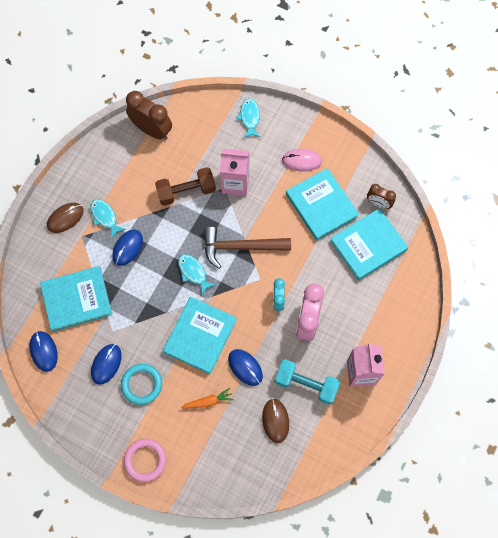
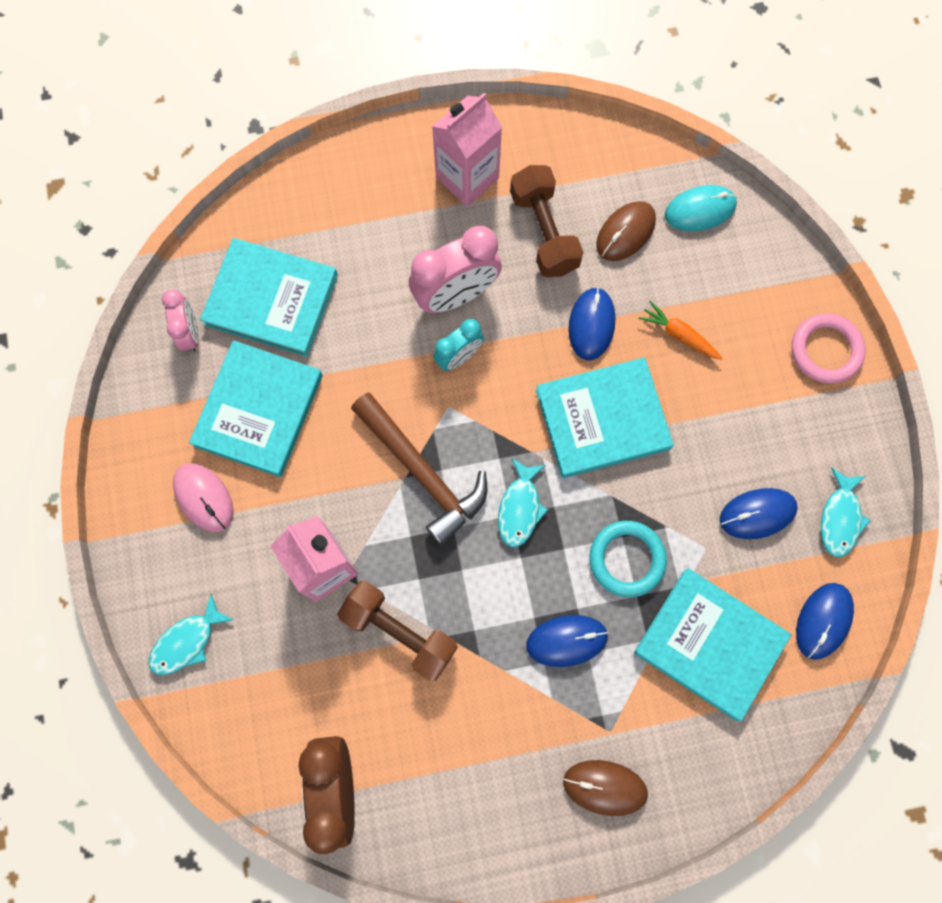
camera: 130 degrees left, 5 degrees up
turquoise fish [90,199,126,239] -> turquoise fish moved to [821,468,871,557]
turquoise ring [121,364,162,405] -> turquoise ring moved to [590,521,667,597]
turquoise dumbbell [275,359,340,405] -> brown dumbbell [510,165,583,277]
brown clock [367,184,396,209] -> pink clock [162,289,199,352]
none -> turquoise mouse [665,185,737,231]

